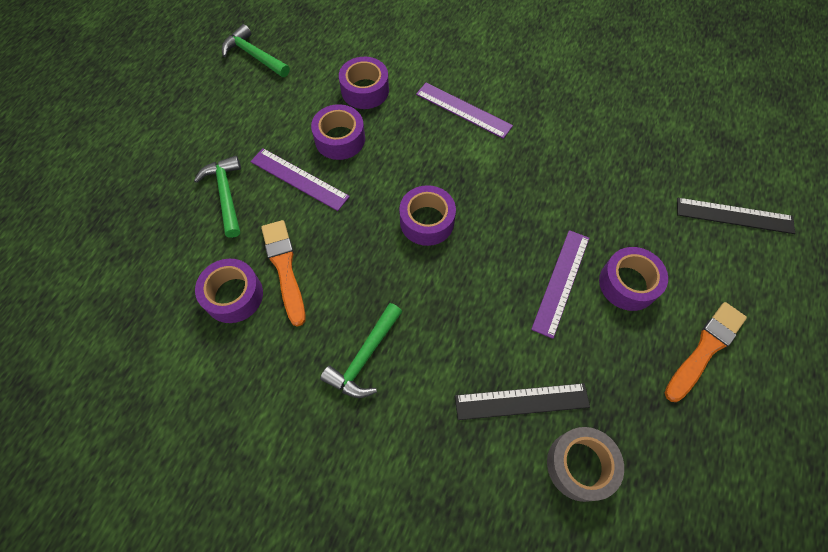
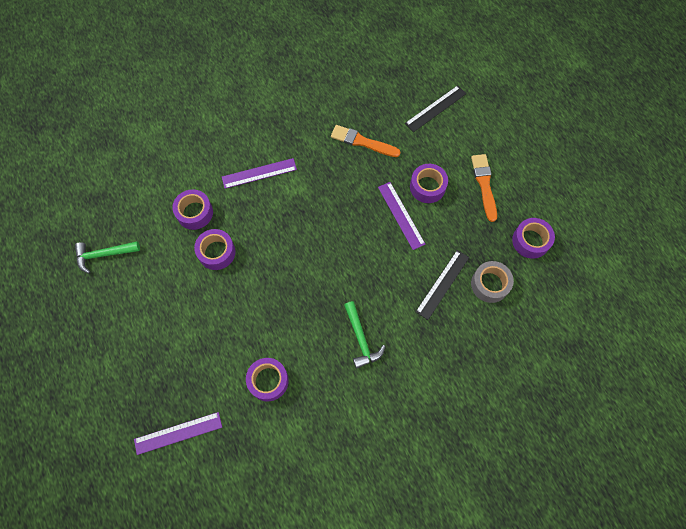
camera: 50 degrees left, 5 degrees up
green hammer [194,156,241,238] -> none
purple ruler [250,148,350,211] -> purple ruler moved to [134,412,222,455]
orange brush [261,220,306,327] -> orange brush moved to [331,125,401,157]
purple tape [399,185,456,246] -> purple tape moved to [512,218,555,259]

